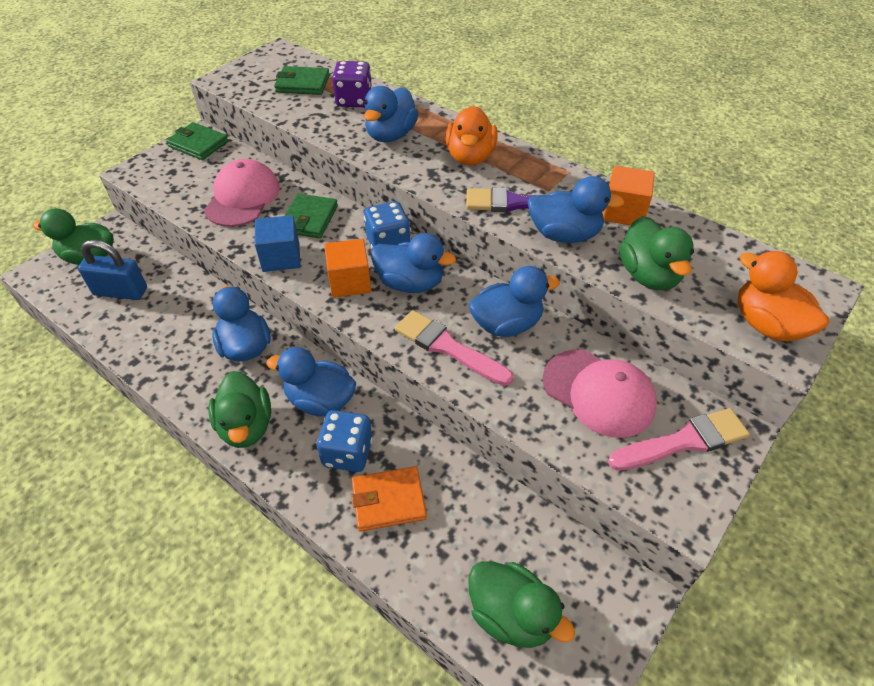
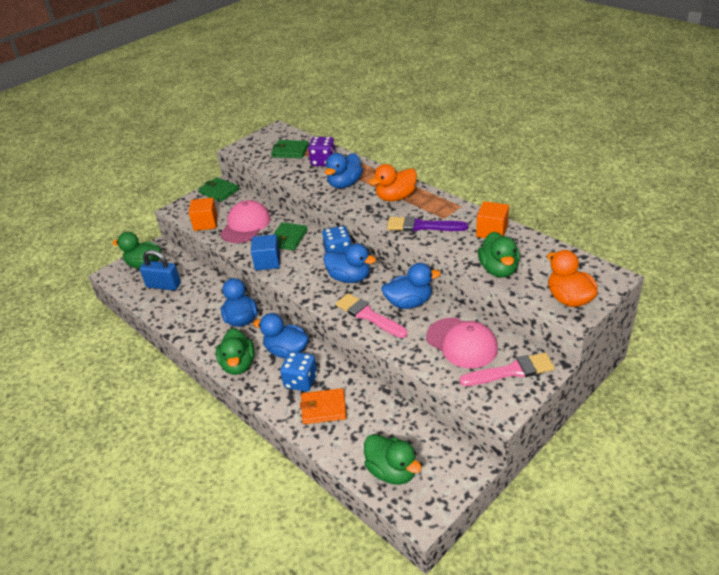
camera: 10 degrees right, 10 degrees down
orange cube [324,239,371,298] -> orange cube moved to [189,198,218,231]
orange duck [446,106,498,165] -> orange duck turned 45 degrees clockwise [369,164,417,201]
blue duck [527,176,624,243] -> none

